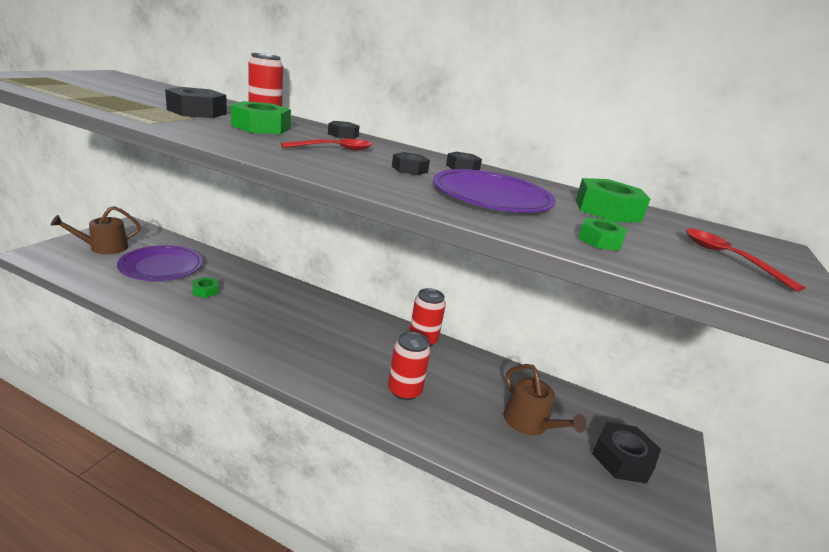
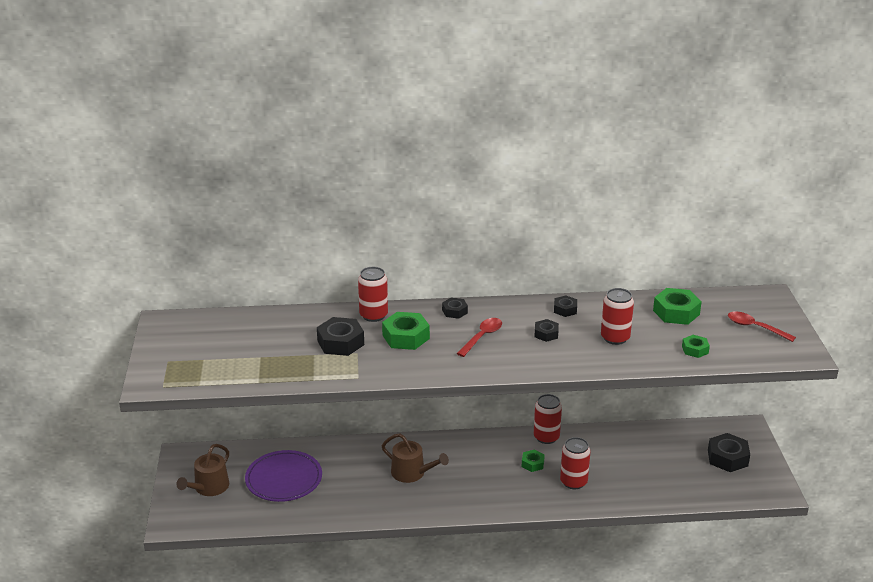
camera: 25 degrees left, 5 degrees up
green nut [193,277,218,298] -> green nut moved to [522,450,545,472]
purple plate [433,169,556,212] -> red can [601,288,634,345]
brown watering can [504,364,586,435] -> brown watering can moved to [382,434,449,483]

